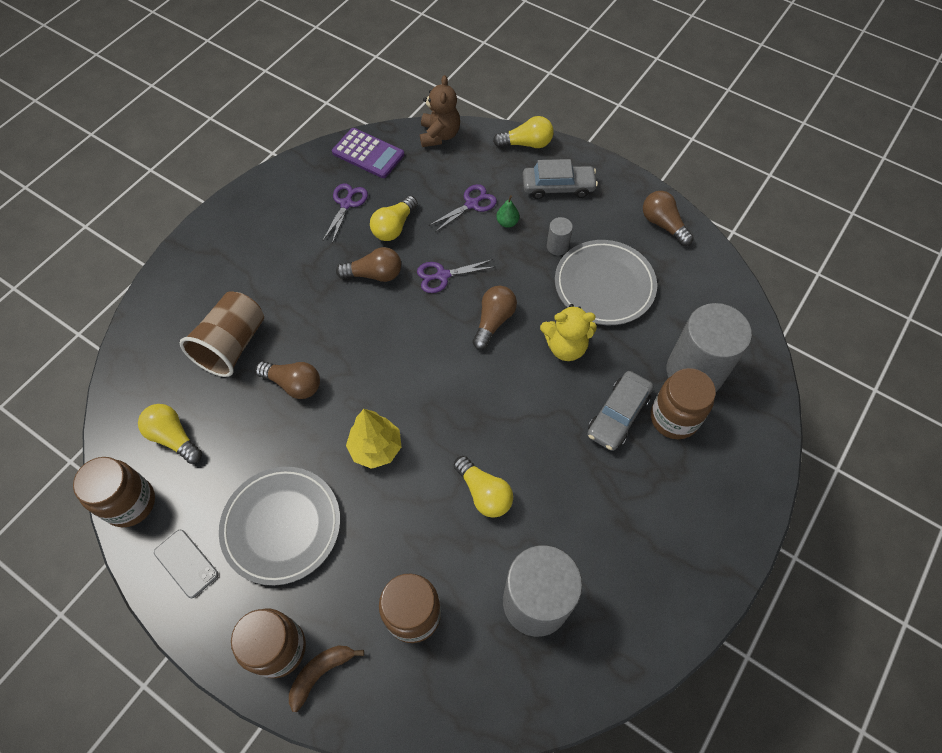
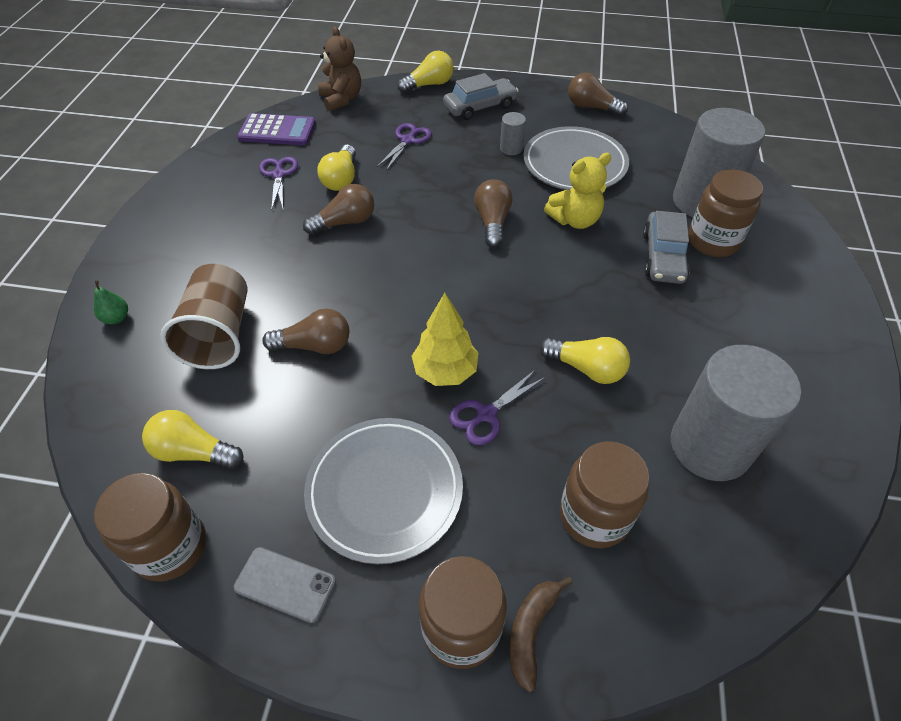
camera: 25 degrees left, 10 degrees down
purple scissors [417,259,494,293] -> purple scissors moved to [449,369,546,445]
green pear [496,195,519,228] -> green pear moved to [94,280,128,324]

